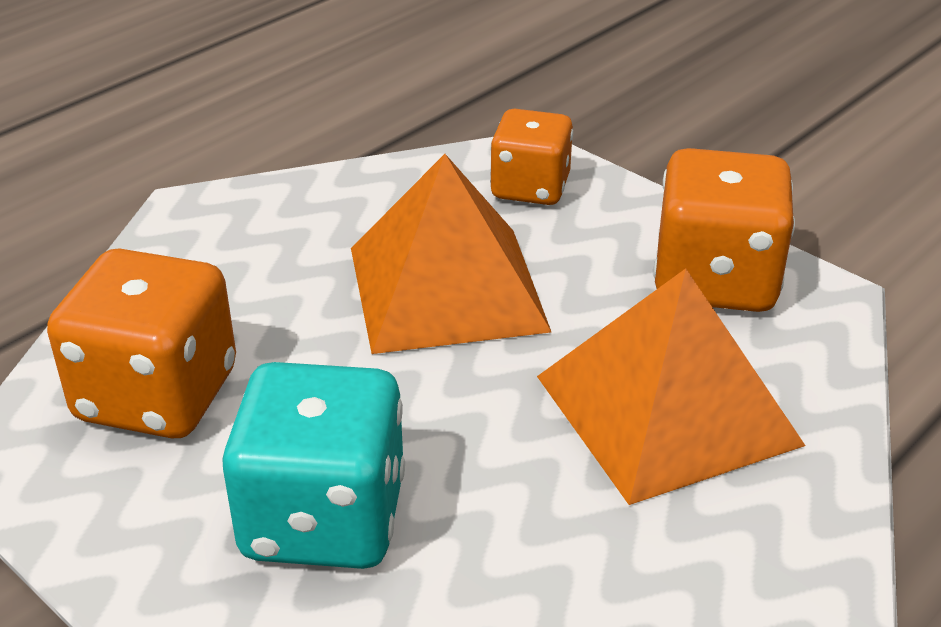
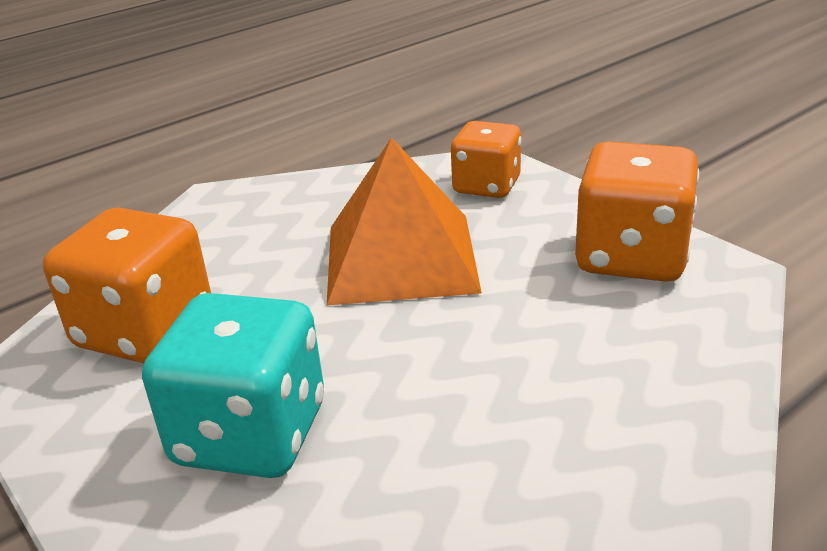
camera: 10 degrees right, 5 degrees down
orange pyramid [537,268,806,505] -> none

